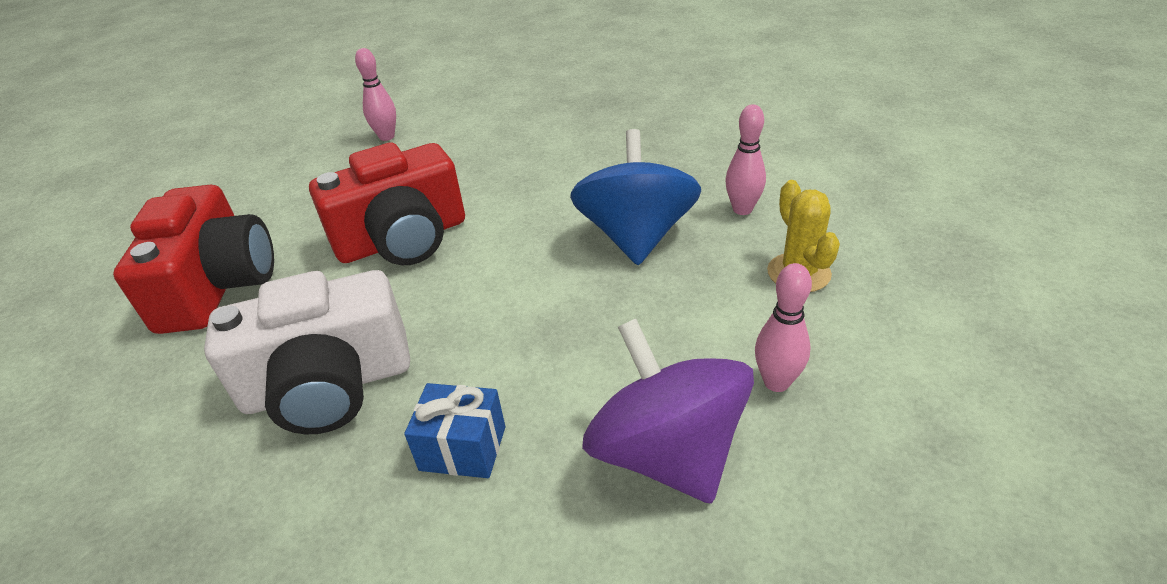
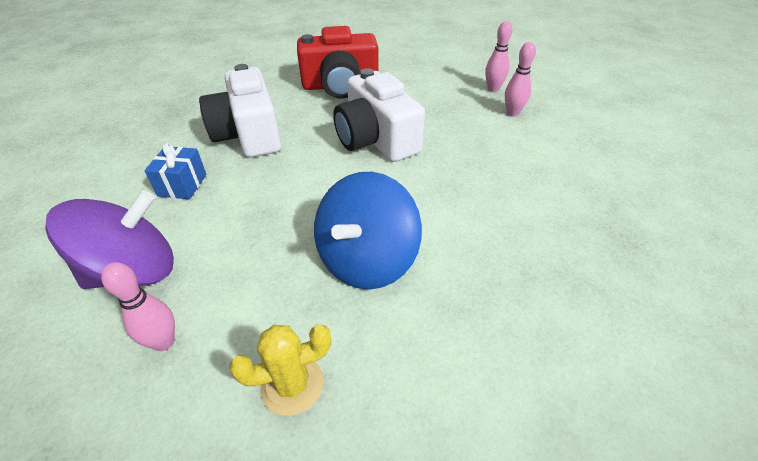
camera: 85 degrees right, 5 degrees up
red camera [309,142,465,265] -> white camera [333,68,425,162]
blue spinning top [570,129,701,265] -> blue spinning top turned 120 degrees clockwise [314,172,422,289]
pink bowling pin [726,104,766,215] -> pink bowling pin moved to [485,21,513,92]

